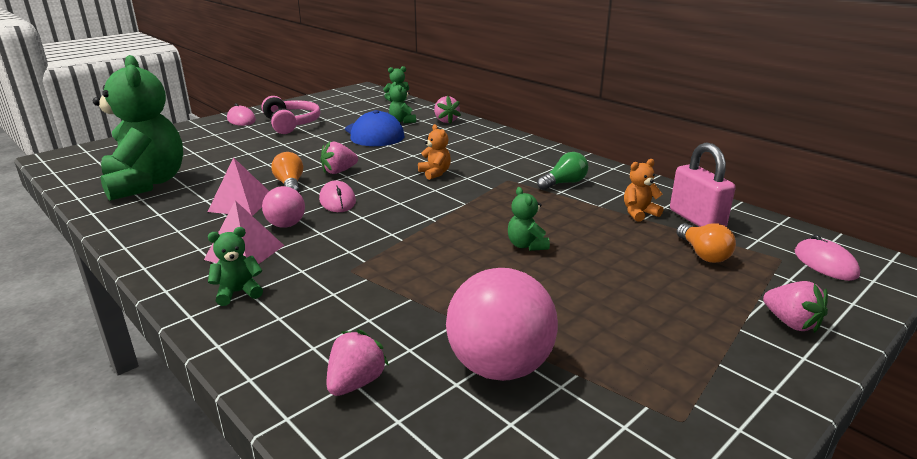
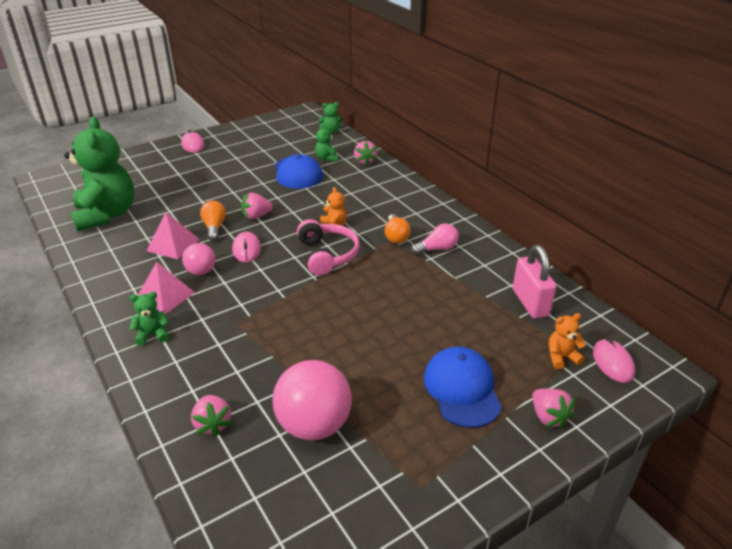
camera: 10 degrees right, 10 degrees up
pink headphones [262,96,321,134] -> pink headphones moved to [297,219,360,276]
pink strawberry [327,329,389,396] -> pink strawberry turned 120 degrees clockwise [191,395,232,437]
green teddy bear [508,187,550,251] -> none
green light bulb [537,152,588,190] -> pink light bulb [411,223,459,255]
orange teddy bear [624,159,663,222] -> orange teddy bear moved to [549,313,586,369]
orange light bulb [677,223,736,263] -> orange light bulb moved to [385,214,411,243]
none -> blue cap [424,347,502,428]

